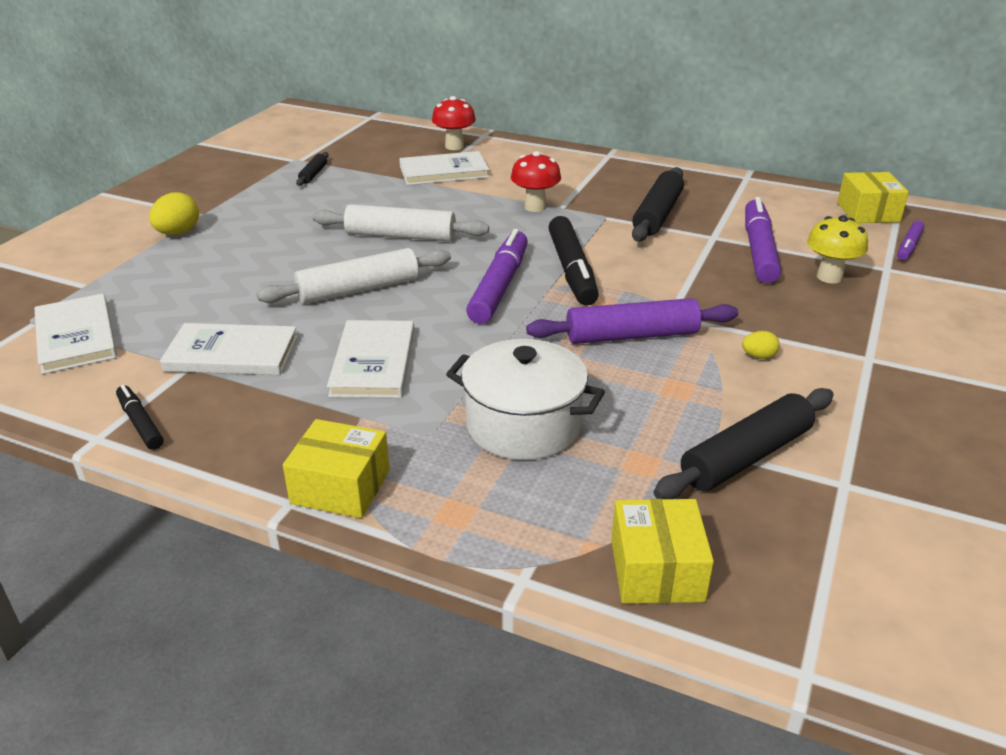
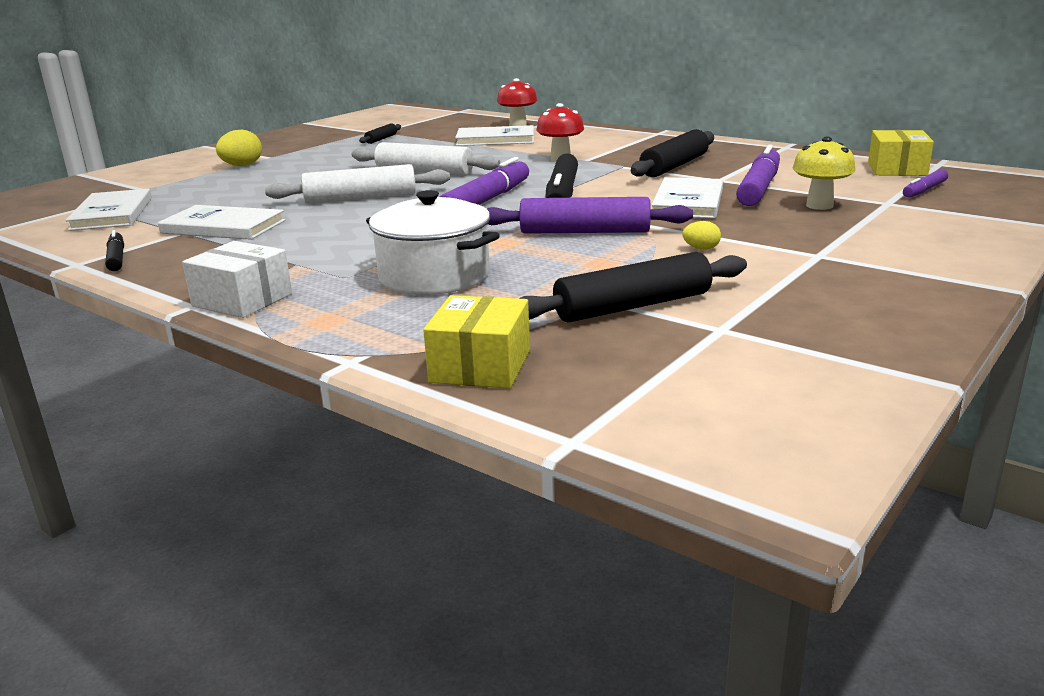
camera: 15 degrees right, 10 degrees down
yellow box [283,419,390,518] -> white box [182,241,292,318]
white book [327,320,414,398] -> white book moved to [651,177,723,219]

